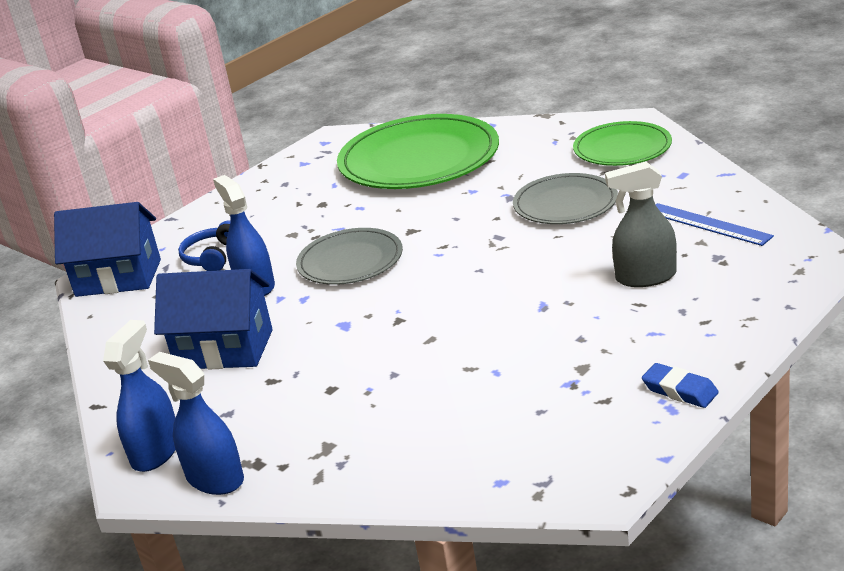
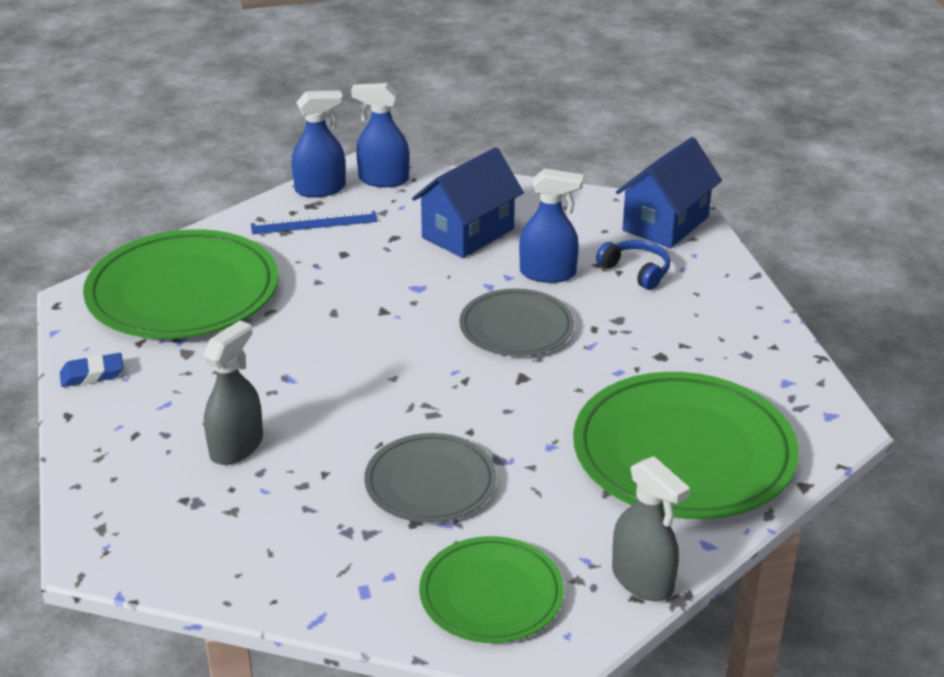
camera: 120 degrees right, 5 degrees up
blue spray bottle [103,320,176,472] -> blue spray bottle turned 135 degrees clockwise [351,83,409,187]
blue ruler [655,203,774,246] -> blue ruler moved to [251,211,378,234]
none -> green plate [83,229,278,339]
none -> grey spray bottle [612,456,690,601]

